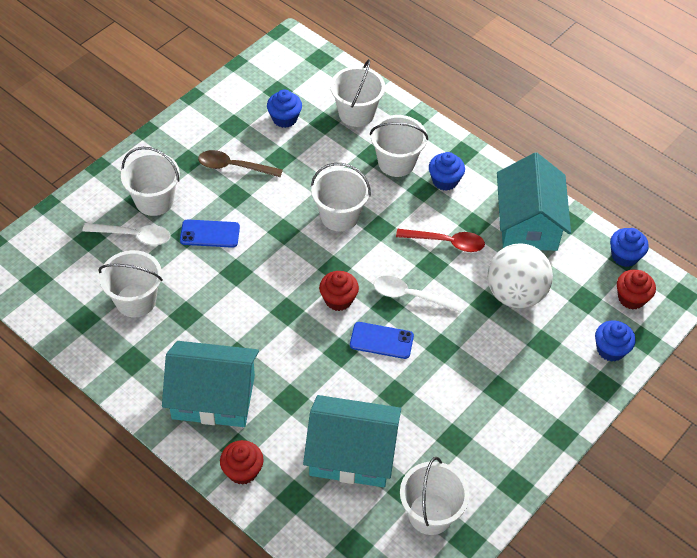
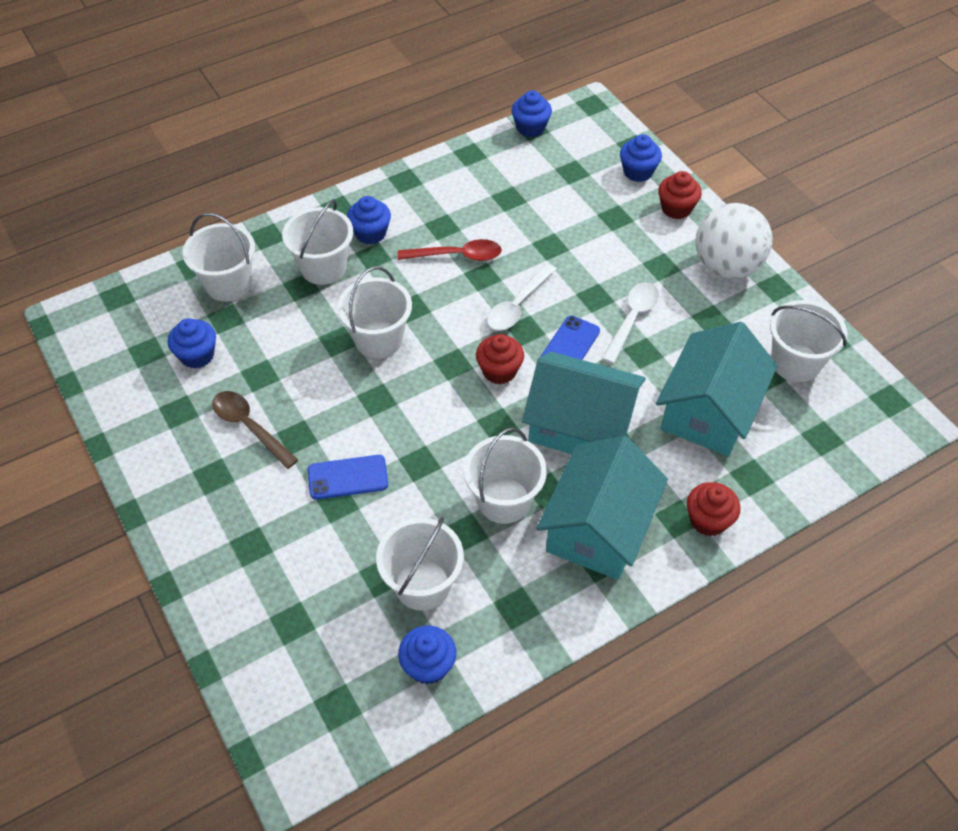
camera: 70 degrees left, 0 degrees up
white spoon [82,223,170,245] -> white spoon moved to [602,282,659,364]
white bucket [121,147,180,216] -> white bucket moved to [464,427,547,524]
blue phone [180,219,240,248] -> blue phone turned 60 degrees clockwise [308,455,388,500]
brown spoon [198,150,283,177] -> brown spoon turned 105 degrees clockwise [212,391,298,469]
red spoon [396,229,485,252] -> red spoon turned 60 degrees clockwise [398,239,502,261]
white ball [487,243,553,308] -> white ball moved to [696,203,772,279]
turquoise house [497,153,571,251] -> turquoise house moved to [522,352,646,454]
red cupcake [617,270,656,310] -> red cupcake moved to [658,171,702,219]
none -> blue cupcake [398,626,456,684]

